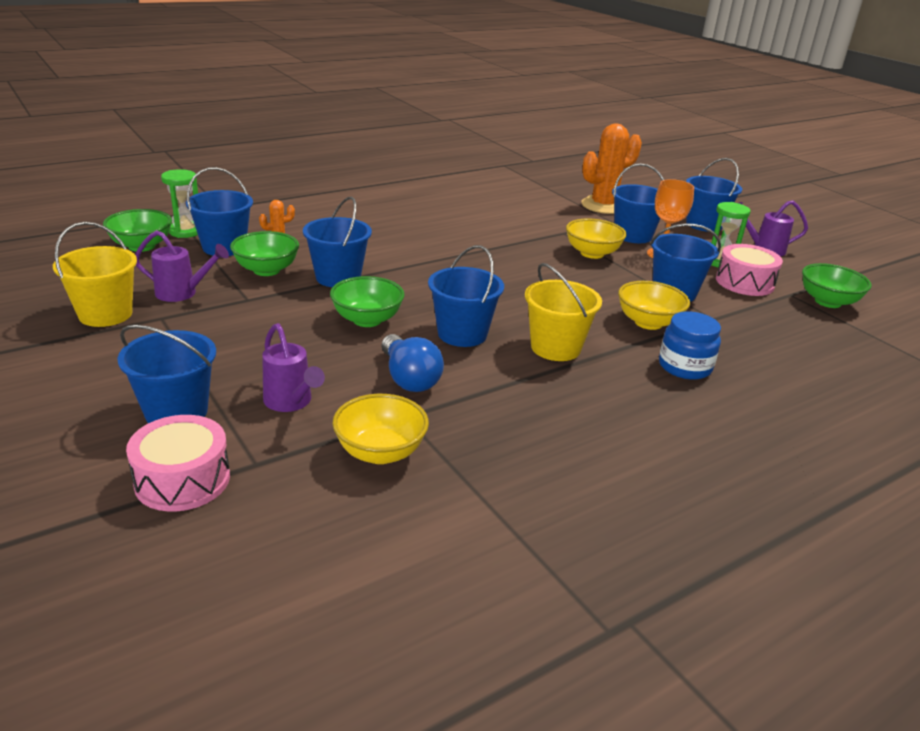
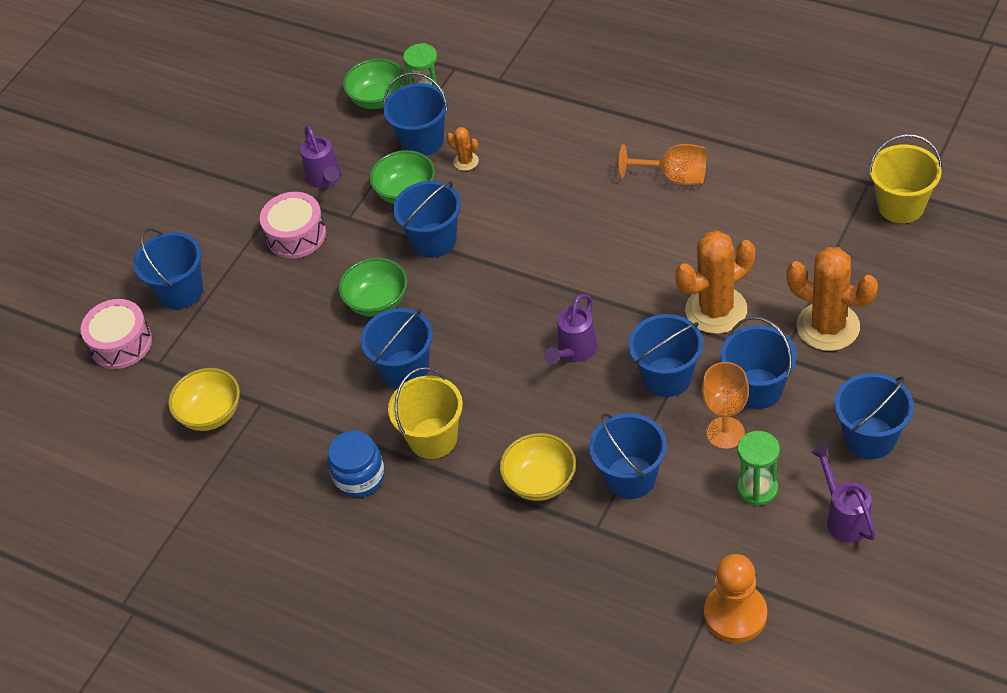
camera: 70 degrees right, 20 degrees up
yellow bucket [53,222,137,327] -> yellow bucket moved to [869,134,942,223]
purple watering can [262,323,325,412] -> purple watering can moved to [544,294,598,364]
blue light bulb [381,334,444,392] -> none
yellow bowl [566,219,627,259] -> blue bucket [628,314,703,397]
blue jar [659,311,721,380] -> blue jar moved to [327,431,385,497]
pink drum [716,244,783,296] -> pink drum moved to [260,192,326,258]
green bowl [802,263,872,308] -> orange pawn [704,554,767,643]
none -> orange goblet [619,144,706,185]
none -> orange cactus [675,230,755,334]

